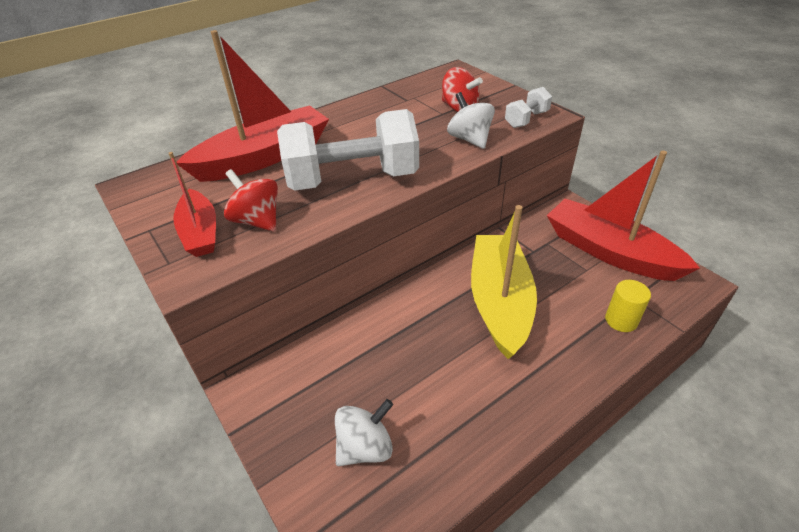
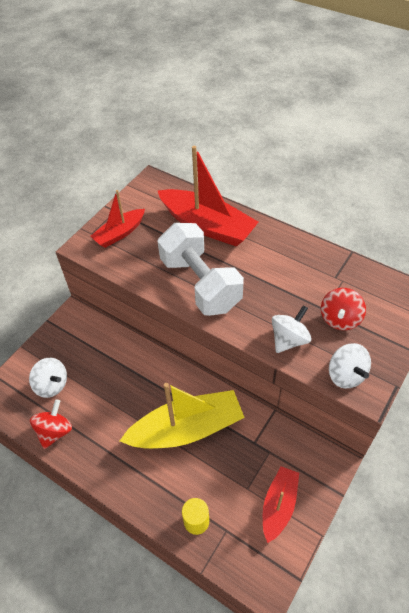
camera: 70 degrees right, 10 degrees up
red spinning top [224,169,278,231] -> red spinning top moved to [30,399,72,449]
white dumbbell [505,87,552,128] -> white spinning top [329,343,371,389]
red boat [547,151,700,281] -> red boat [263,466,299,543], size x0.57

